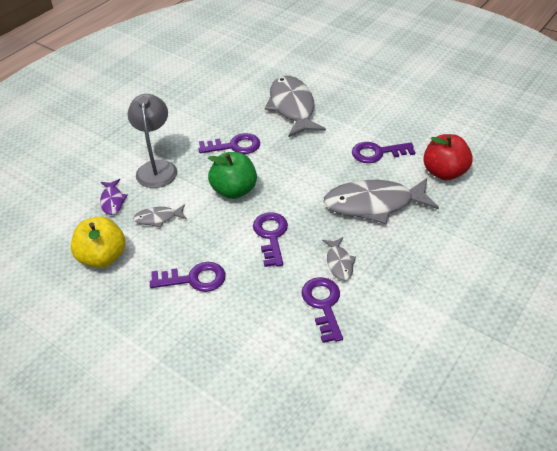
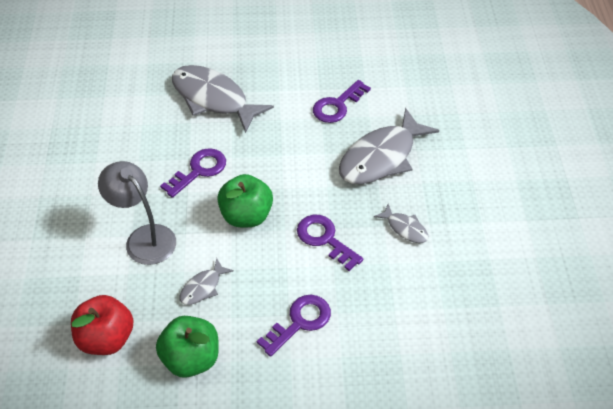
camera: 40 degrees left, 5 degrees up
yellow apple [71,216,126,268] -> green apple [156,316,219,378]
purple fish [100,179,128,215] -> none
purple key [302,277,343,343] -> none
red apple [423,134,473,180] -> red apple moved to [71,295,134,355]

